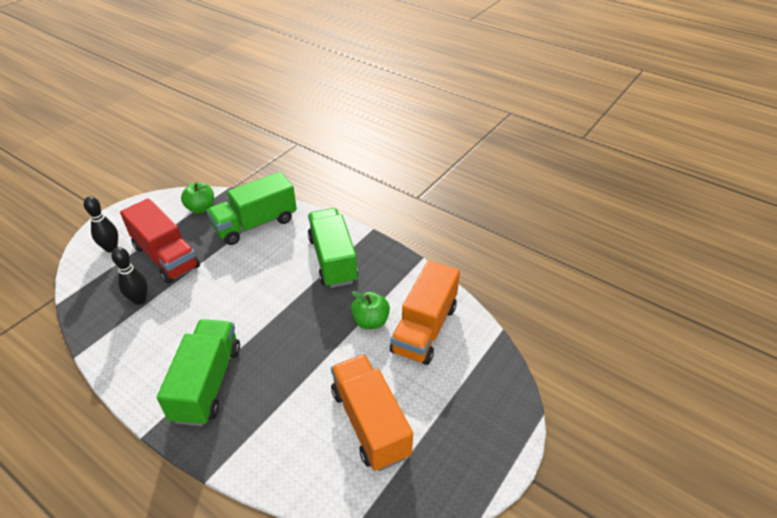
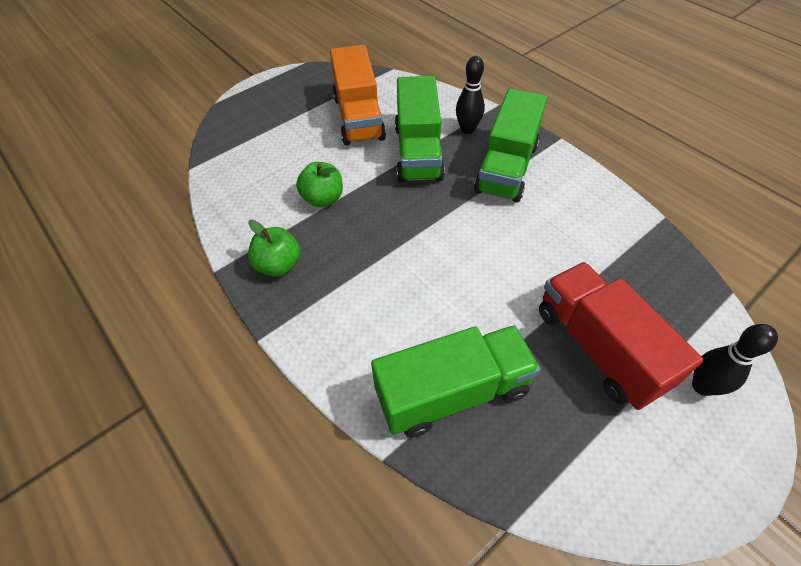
camera: 165 degrees left, 10 degrees up
black bowling pin [112,247,147,305] -> black bowling pin moved to [456,56,485,134]
green apple [181,182,214,214] -> green apple moved to [248,220,301,277]
green truck [308,208,358,288] -> green truck moved to [395,76,445,182]
orange truck [390,260,460,365] -> none

